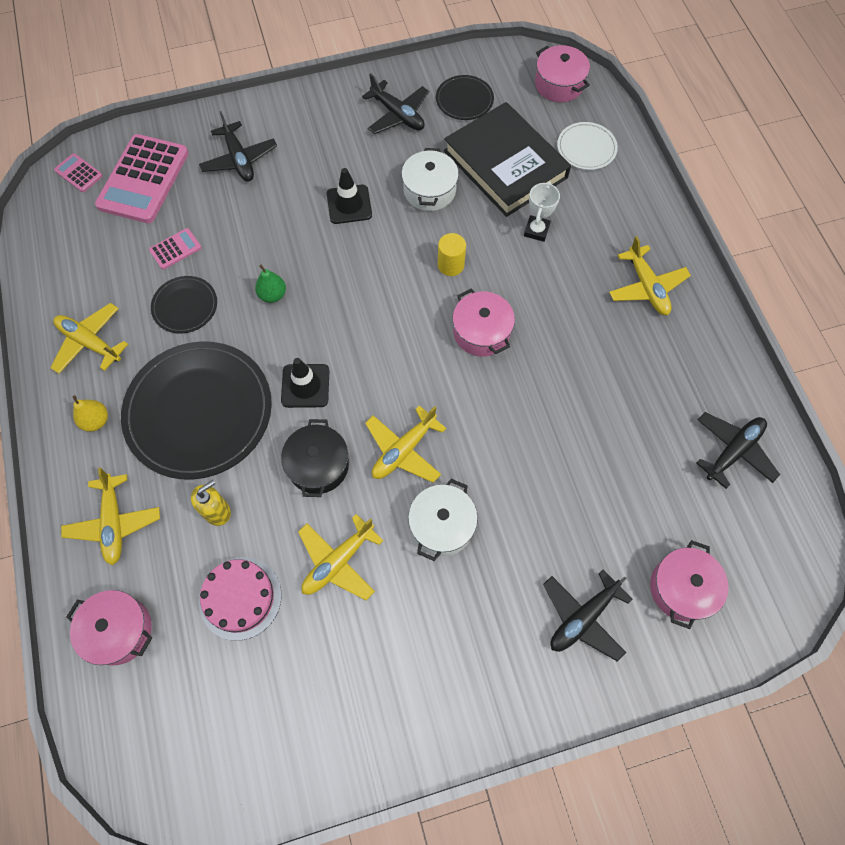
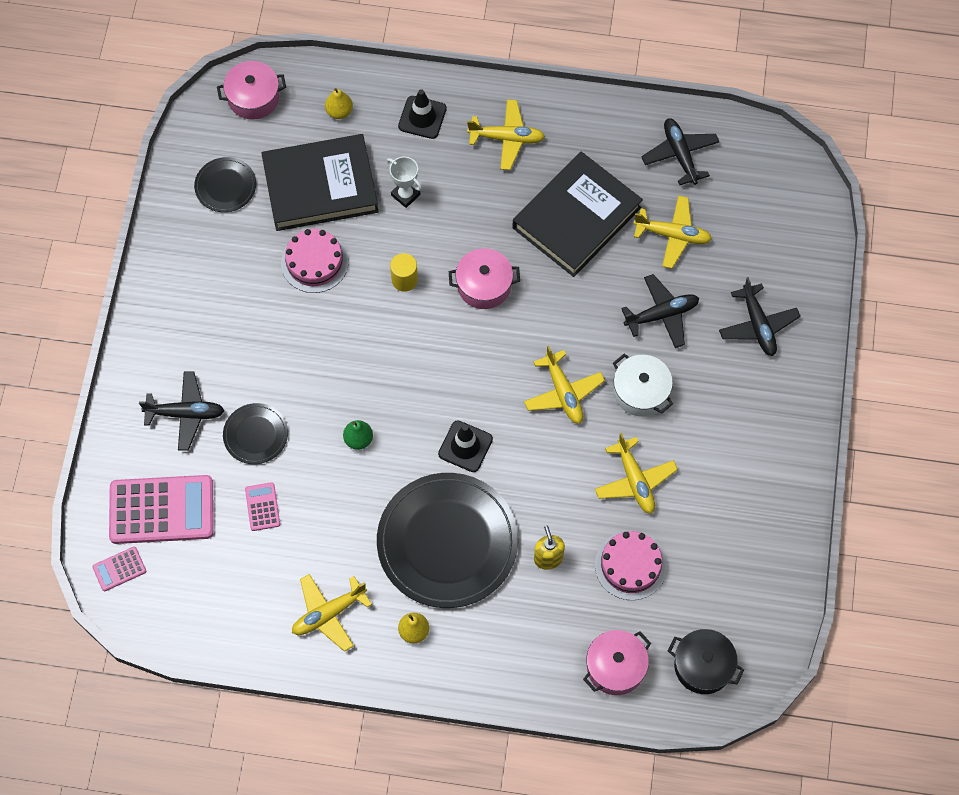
camera: 65 degrees left, 0 degrees up
yellow plane [61,468,160,565] -> yellow plane moved to [634,195,712,269]
pink calculator [95,134,189,223] -> pink calculator turned 45 degrees counterclockwise [109,475,214,544]
black plate [151,276,217,334] -> black plate moved to [223,403,288,464]
black pot [281,419,349,497] -> black pot moved to [668,629,744,694]
black traffic cone [327,168,372,224] -> black traffic cone moved to [398,89,447,139]
black plane [362,73,429,134] -> black plane moved to [621,274,699,348]
white pot [402,148,459,211] -> pink cake [281,229,349,293]
white plate [557,122,618,170] -> yellow pear [325,88,353,119]
pink pot [650,540,729,629] -> none
none -> black book [513,152,643,277]

